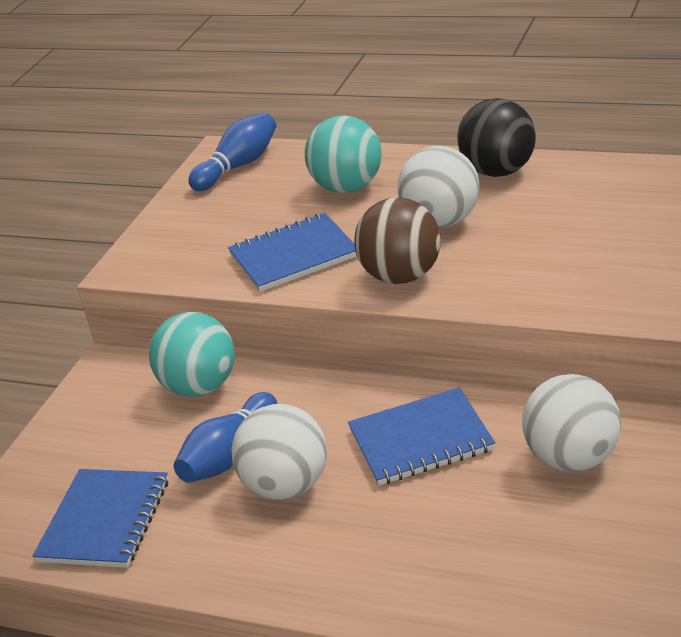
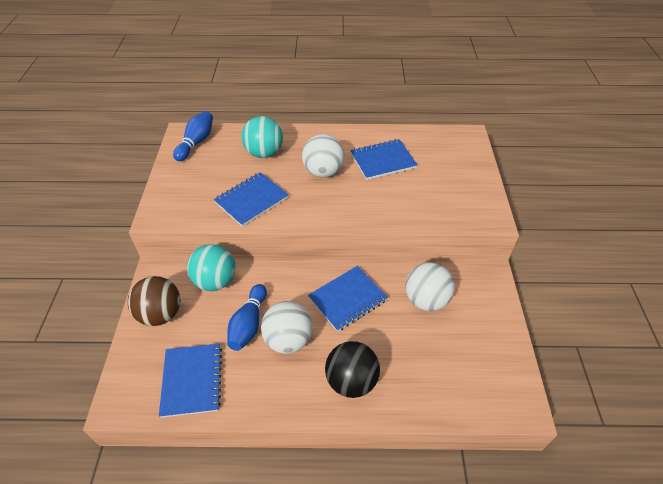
camera: 25 degrees left, 15 degrees up
brown ball [354,198,441,284] -> brown ball moved to [128,276,180,326]
black ball [457,98,536,177] -> black ball moved to [325,341,380,398]
none -> blue notebook [351,139,417,180]

